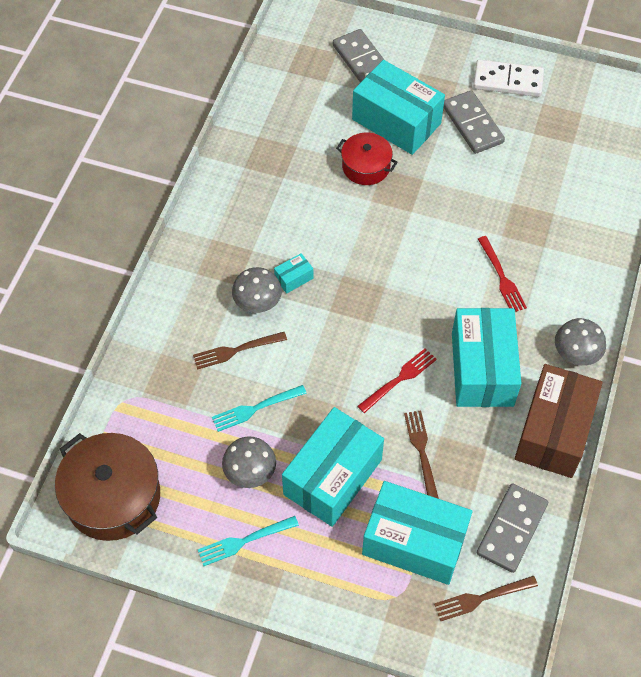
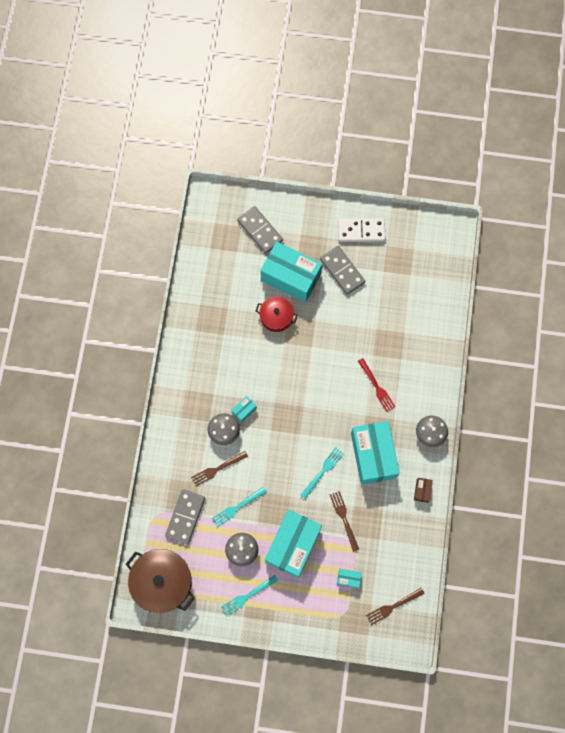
camera: 10 degrees left, 15 degrees up
red fork [358,348,437,413] -> turquoise fork [301,447,344,499]
turquoise box [362,481,472,585] -> turquoise box [337,569,362,588], size x0.40
grey domino [477,483,548,573] -> grey domino moved to [165,489,205,545]
brown box [515,364,603,478] -> brown box [414,478,433,503], size x0.40

